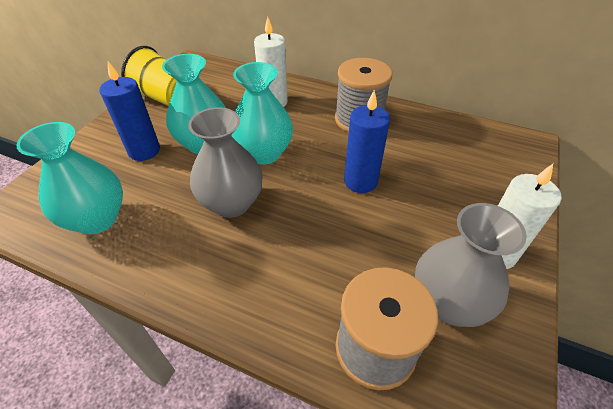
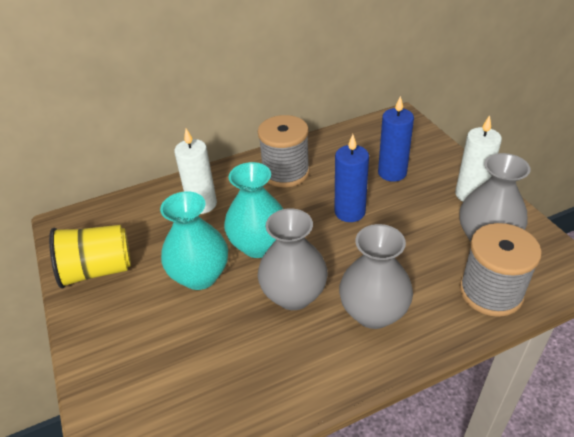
camera: 45 degrees left, 5 degrees down
turquoise vase [17,122,123,234] -> none
blue candle [99,61,160,161] -> blue candle moved to [378,96,414,182]
none -> grey vase [339,224,413,329]

